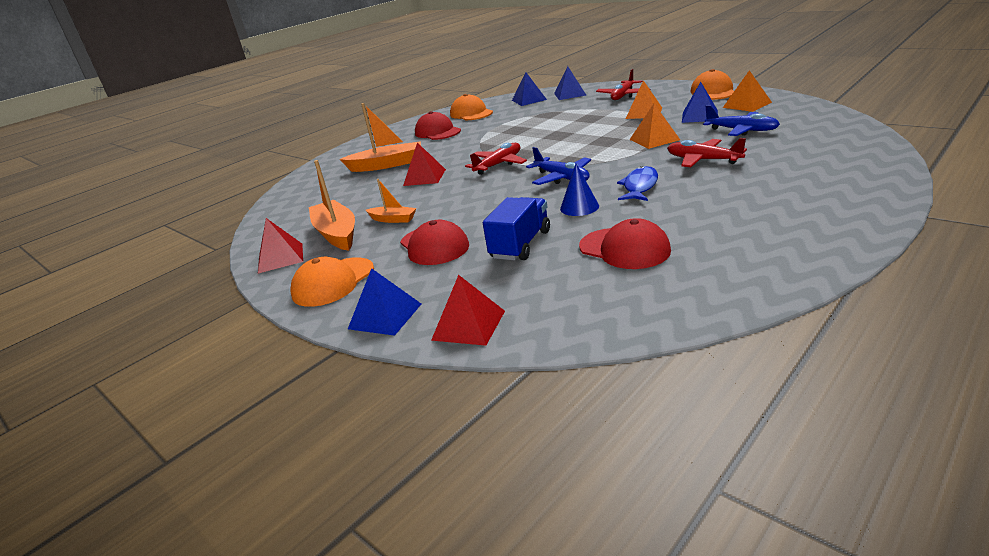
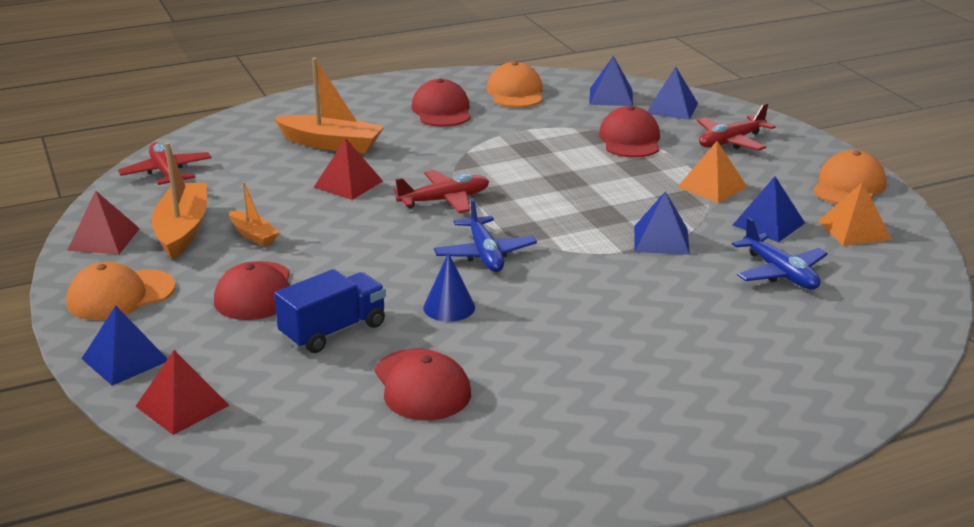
camera: 20 degrees right, 0 degrees up
blue fish [617,166,658,201] -> none
orange pyramid [629,104,680,149] -> blue pyramid [634,191,690,255]
red plane [667,138,747,167] -> red plane moved to [118,142,212,185]
none -> red cap [599,106,660,158]

